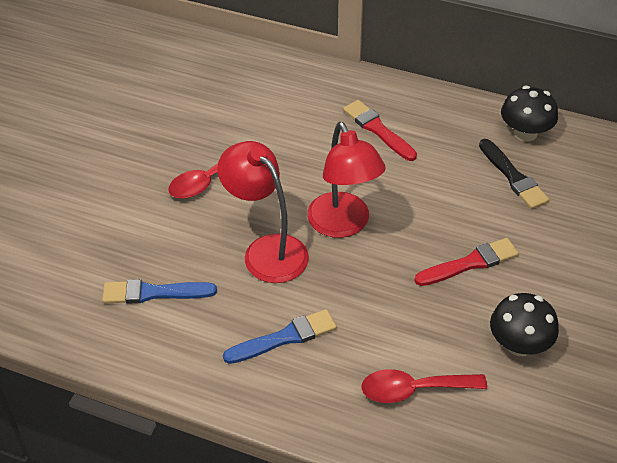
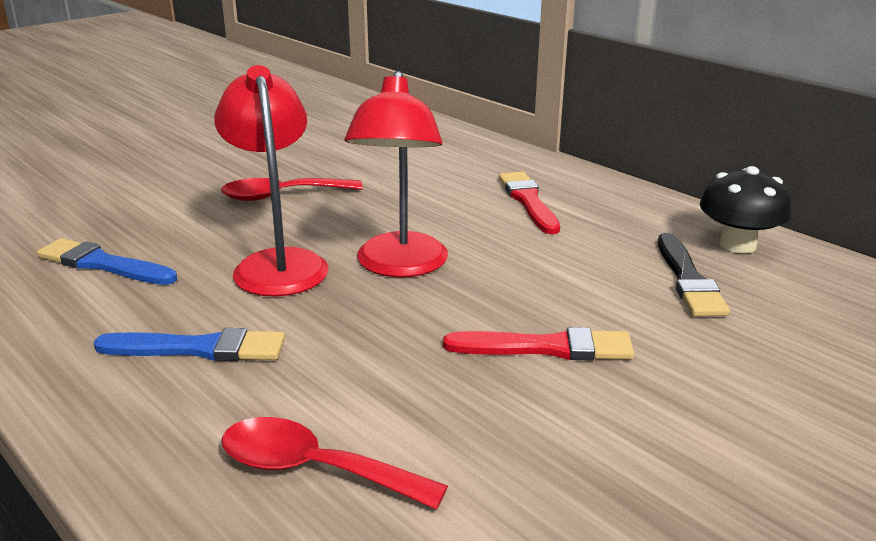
camera: 25 degrees right, 20 degrees down
black mushroom [490,293,559,356] -> none

